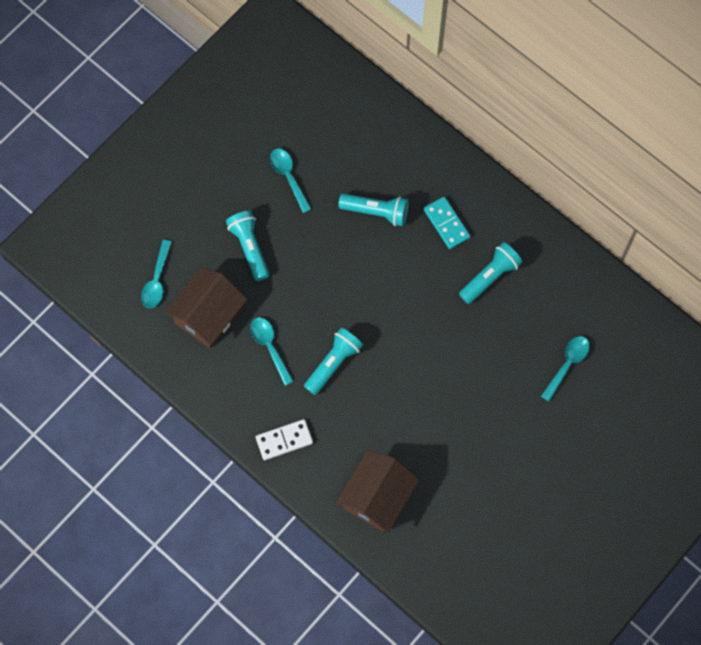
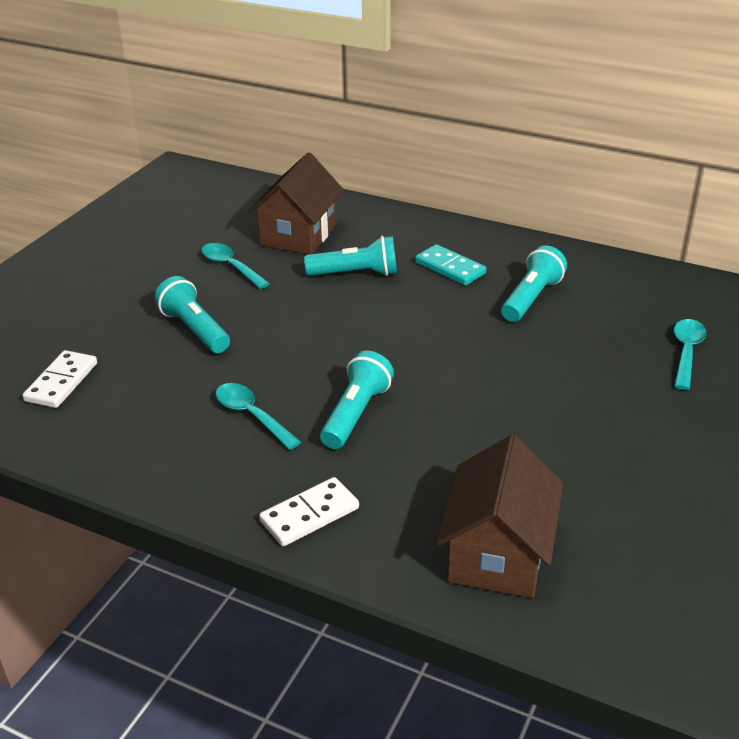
camera: 15 degrees left, 35 degrees down
turquoise spoon [141,240,172,308] -> white domino [22,350,97,408]
brown house [165,267,247,348] -> brown house moved to [248,152,344,255]

